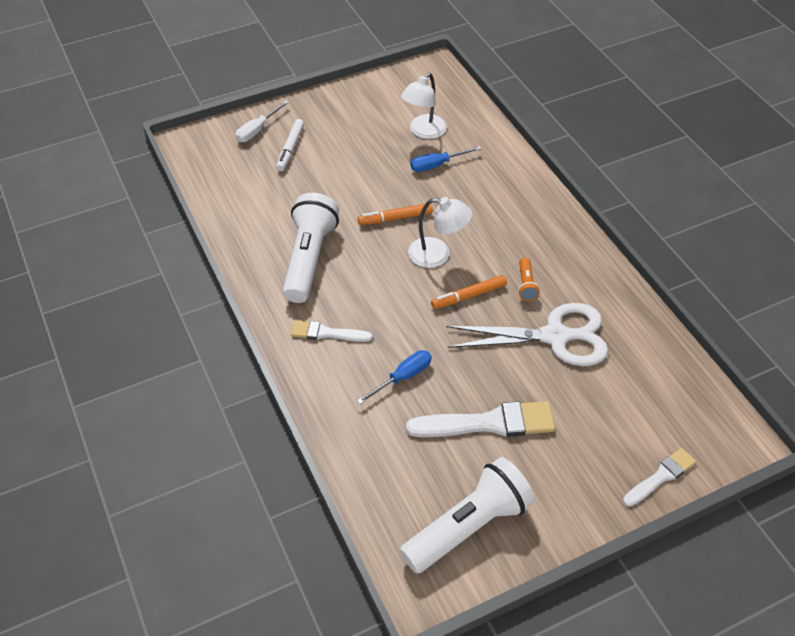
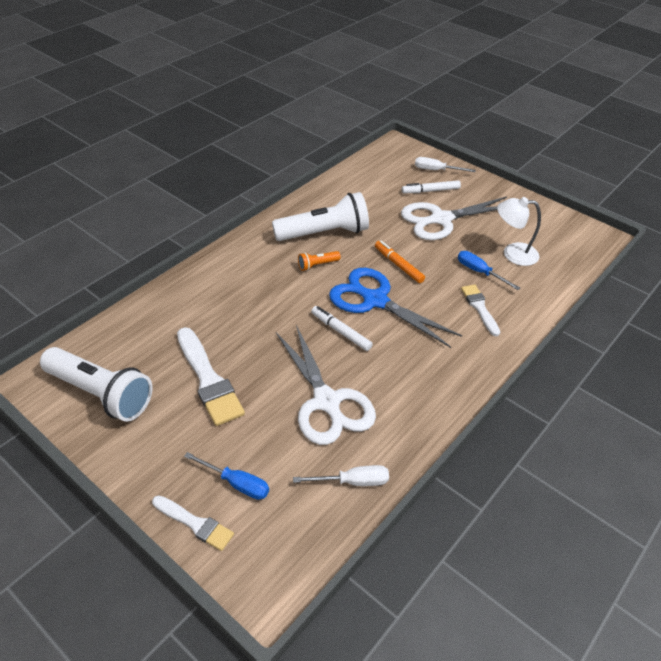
camera: 65 degrees right, 5 degrees down
white brush [291,320,373,342] -> white brush moved to [461,284,500,336]
blue screwdriver [357,350,432,404] -> blue screwdriver moved to [184,452,269,500]
white lamp [408,197,473,268] -> blue scissors [329,268,462,348]
orange marker [431,275,507,309] -> white marker [311,306,373,351]
orange flashlight [518,258,540,301] -> orange flashlight moved to [298,251,341,271]
none -> white screwdriver [293,465,389,486]
none -> white scissors [401,196,507,240]

